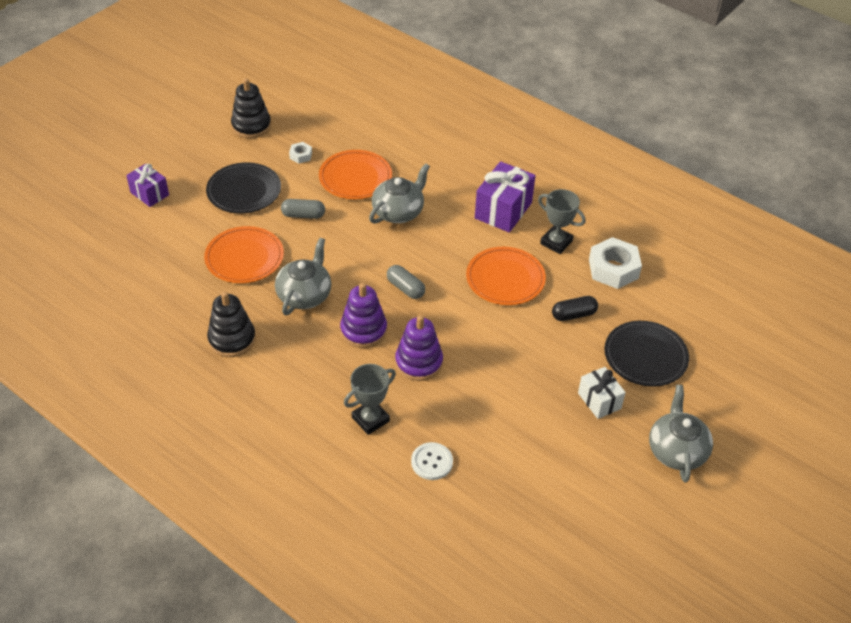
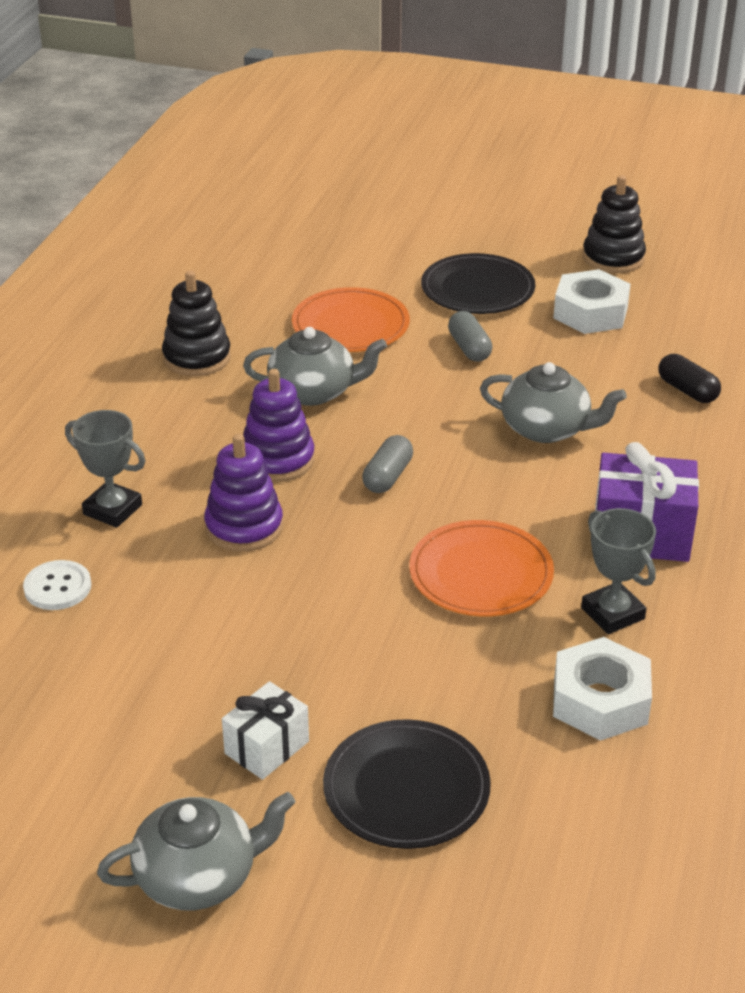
camera: 70 degrees right, 10 degrees down
purple gift [126,164,169,207] -> none
white nut [289,142,312,163] -> white nut [553,269,631,334], size x2.06
orange plate [319,150,392,199] -> none
grey trophy [538,189,585,254] -> grey trophy turned 45 degrees counterclockwise [581,508,656,634]
black capsule [552,296,598,321] -> black capsule moved to [659,354,721,403]

